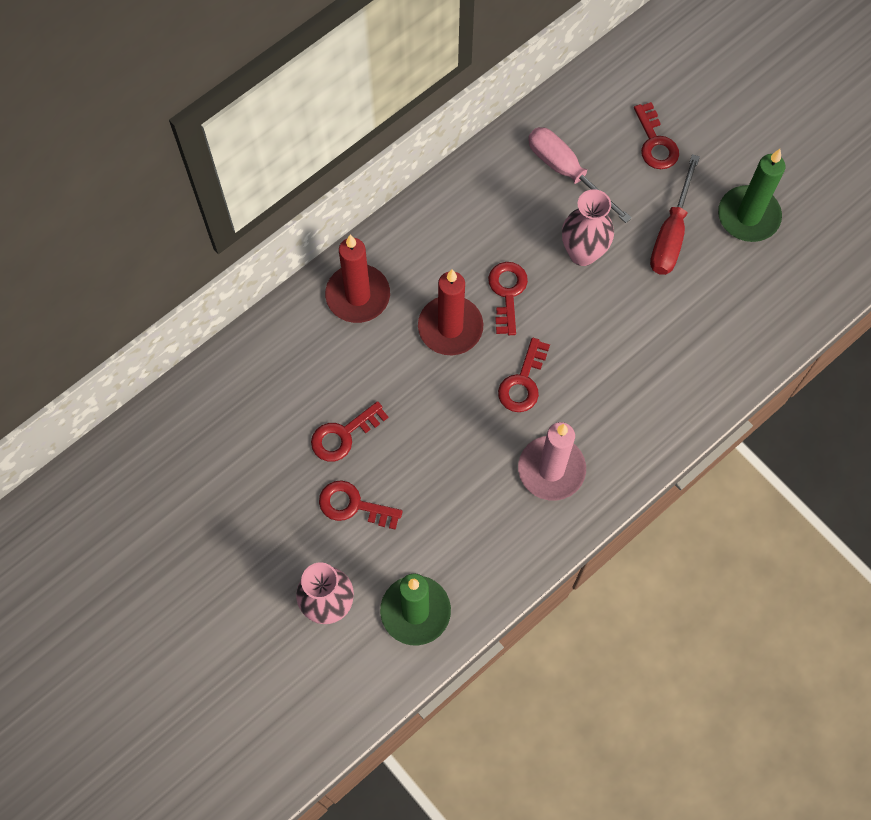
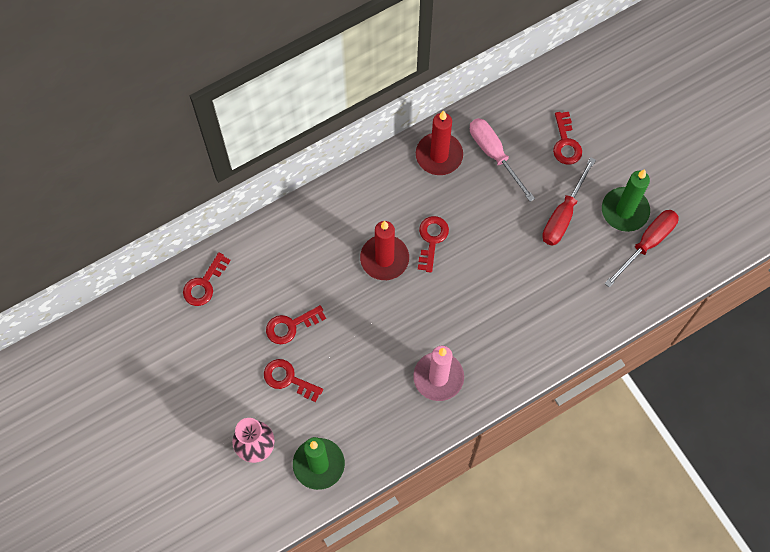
camera: 10 degrees right, 0 degrees up
red candle [325,235,390,323] -> red candle moved to [416,110,463,175]
red key [498,337,550,412] -> red key moved to [183,252,231,306]
pink vase [562,189,614,266] -> none
none -> red screwdriver [604,210,679,287]

